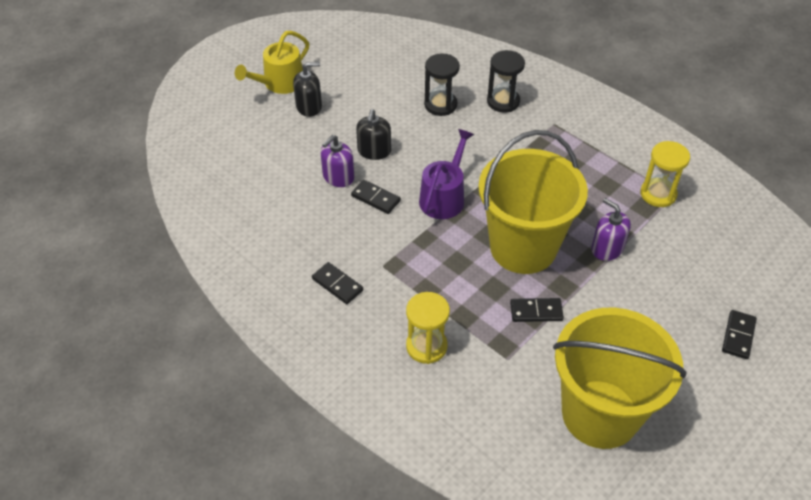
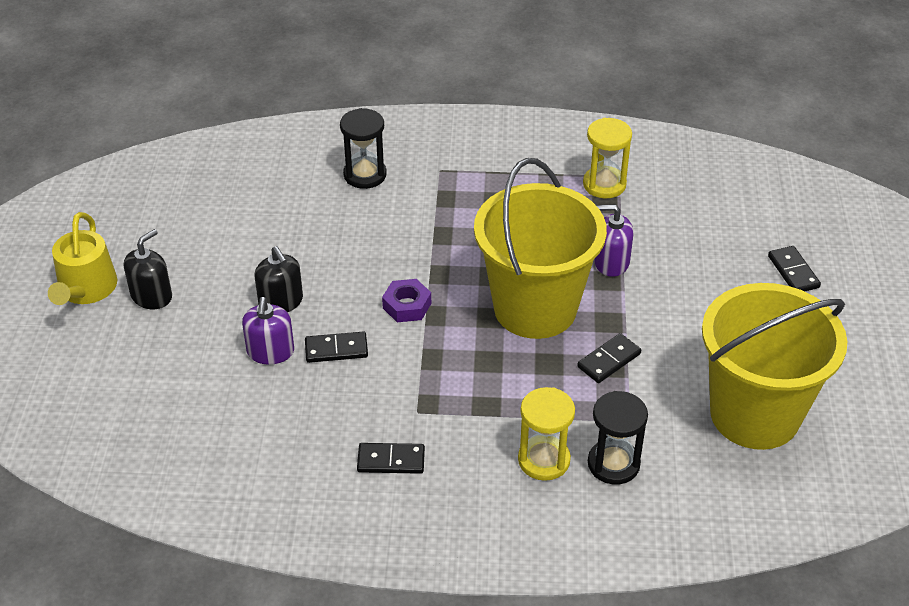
camera: 40 degrees left, 5 degrees down
purple watering can [419,129,474,219] -> purple nut [382,279,431,322]
black hourglass [424,53,460,116] -> black hourglass moved to [588,391,648,485]

